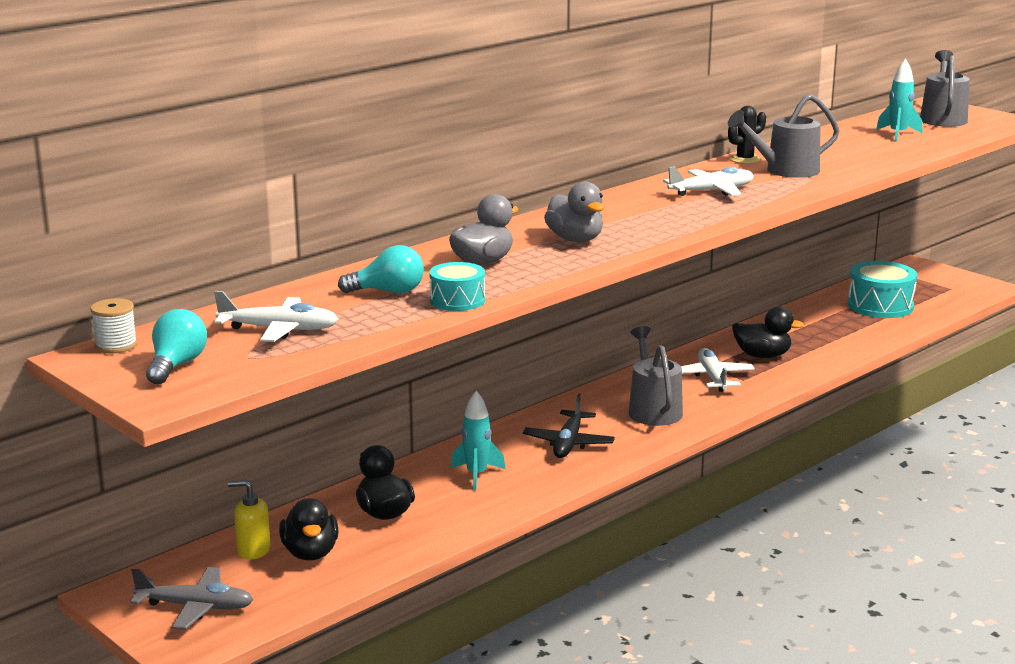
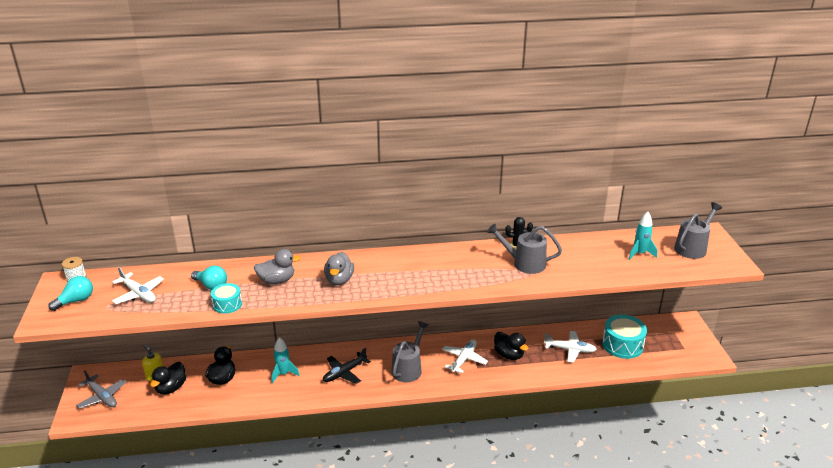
camera: 35 degrees right, 10 degrees up
white plane [663,167,754,196] -> white plane moved to [544,331,597,363]

